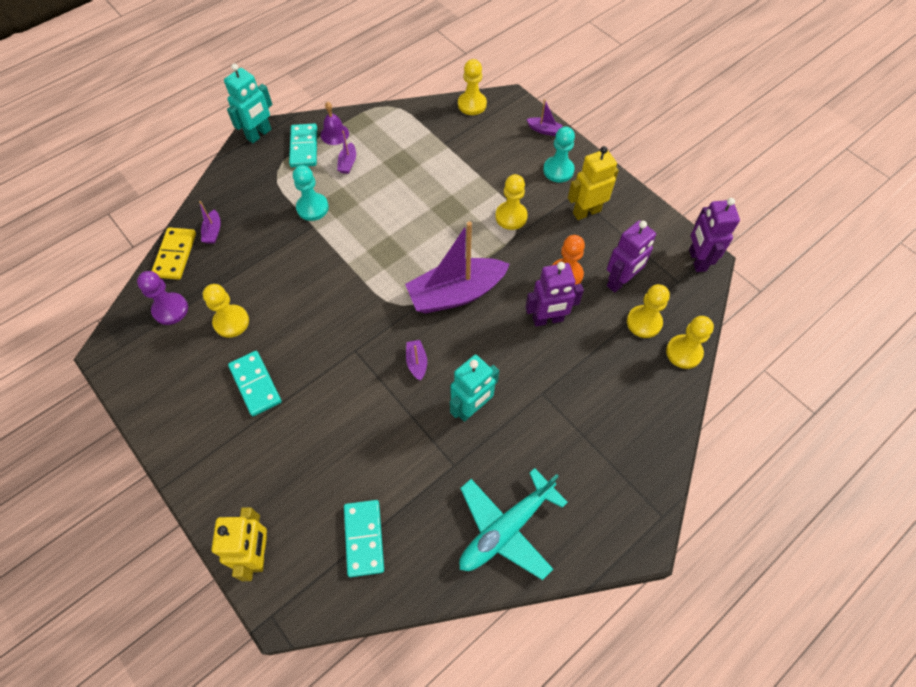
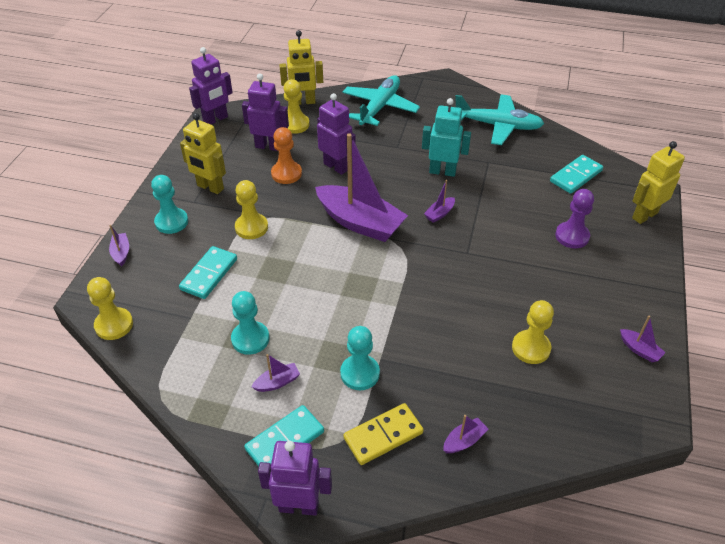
camera: 125 degrees left, 15 degrees down
purple pawn [137,271,188,325] -> purple pawn moved to [555,189,594,248]
yellow domino [152,227,196,280] -> yellow domino moved to [343,403,424,465]
turquoise robot [224,64,272,143] -> purple robot [258,441,332,516]
turquoise domino [228,351,282,416] -> turquoise domino moved to [179,246,237,299]
purple bell [321,101,349,145] -> none
yellow pawn [666,316,714,369] -> yellow robot [279,30,323,105]
none -> turquoise pawn [231,291,269,355]
none -> turquoise plane [342,75,420,126]
none -> purple boat [620,316,666,362]

